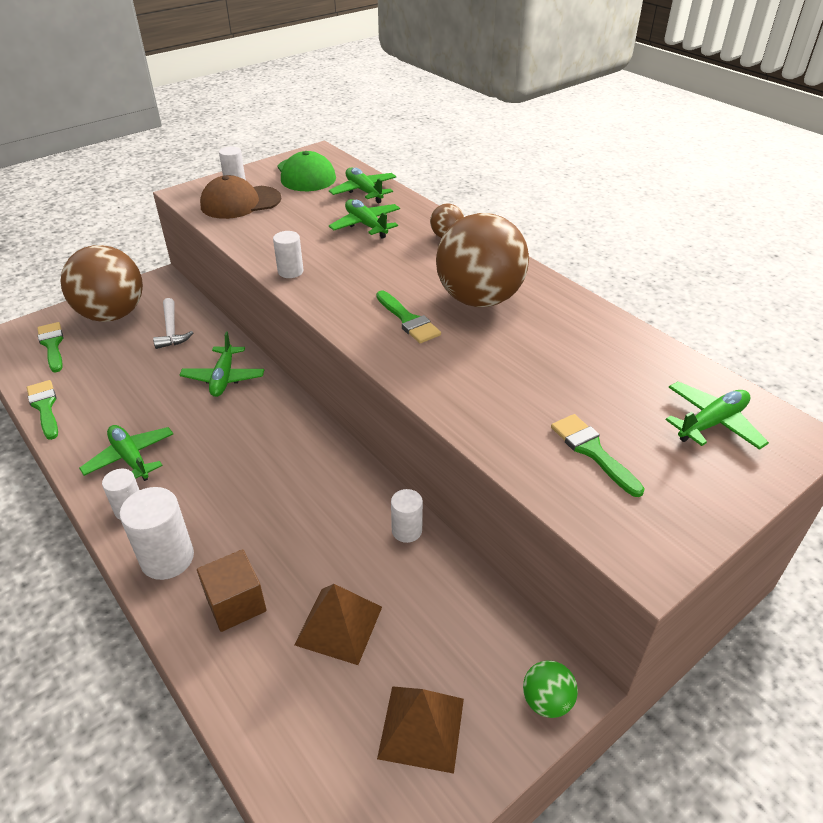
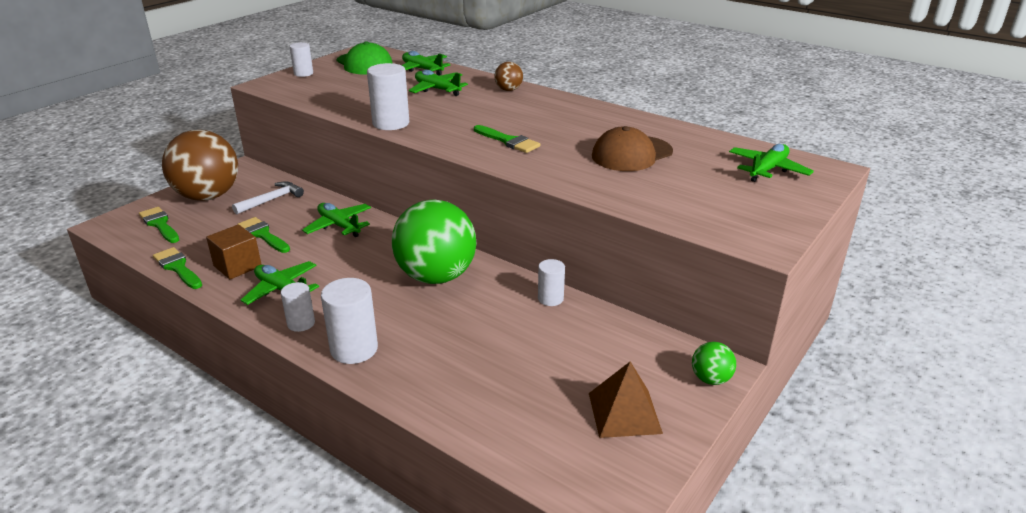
camera: 15 degrees left, 10 degrees down
white hammer [153,298,193,349] -> white hammer turned 105 degrees counterclockwise [232,181,304,214]
green plane [180,332,264,397] -> green plane turned 150 degrees clockwise [302,203,371,237]
brown cube [197,549,266,632] -> brown cube moved to [206,224,262,279]
brown cap [200,175,281,219] -> brown cap moved to [592,126,673,171]
white cylinder [273,231,303,278] -> white cylinder [367,63,409,130], size x1.65
brown pyramid [294,584,382,665] -> none
brown ball [436,213,529,307] -> none
green brush [551,414,645,497] -> green brush moved to [237,217,290,253]
none -> green ball [392,200,476,284]

